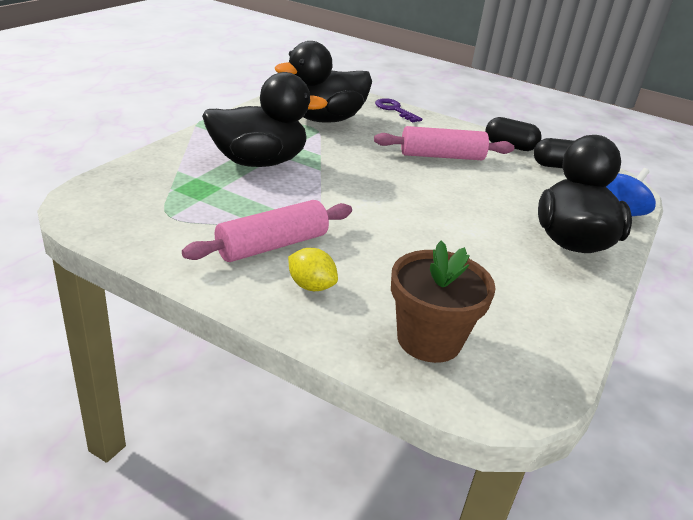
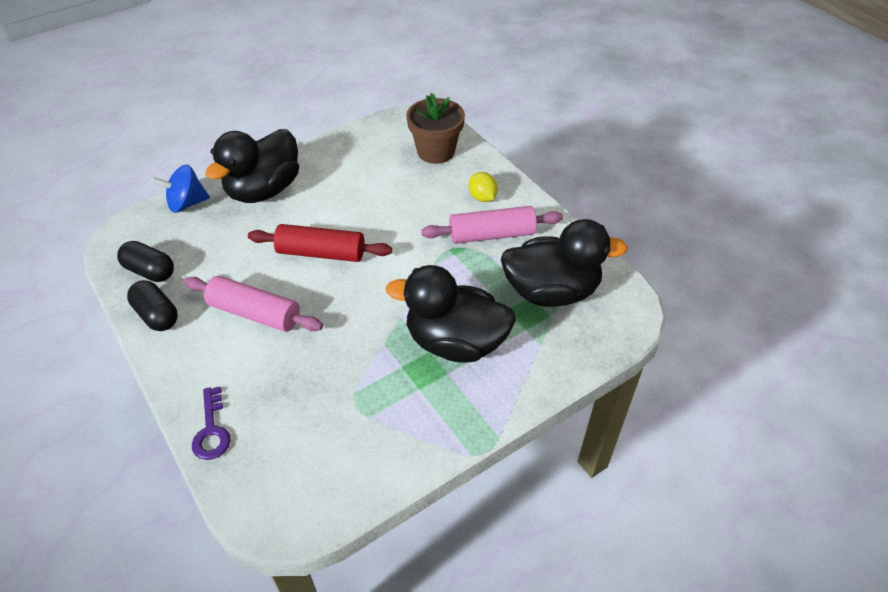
camera: 150 degrees left, 15 degrees up
black duck [275,41,372,123] -> black duck moved to [501,219,628,307]
none -> red rolling pin [248,224,392,262]

